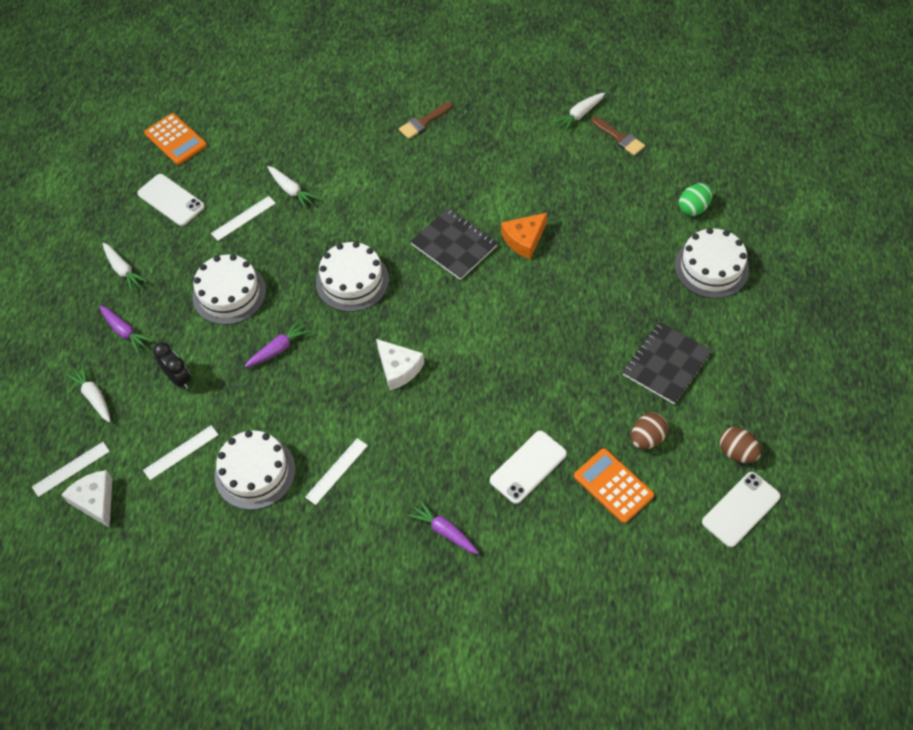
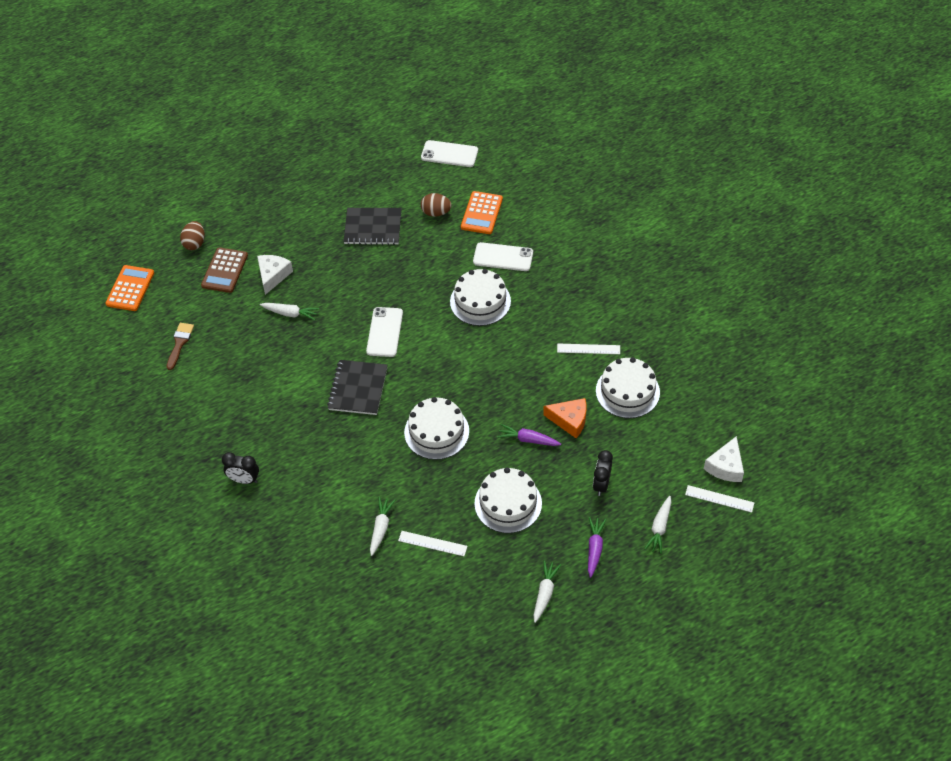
camera: 125 degrees left, 5 degrees down
white phone [137,174,205,226] -> white phone moved to [366,307,403,357]
white ruler [143,425,219,480] -> none
orange calculator [144,113,207,165] -> orange calculator moved to [105,265,154,311]
white cheese [376,339,424,390] -> white cheese moved to [257,255,293,295]
brown brush [399,102,452,139] -> black clock [222,452,259,484]
purple carrot [407,500,479,554] -> none
orange cheese [501,213,547,259] -> orange cheese moved to [543,398,587,438]
white carrot [553,92,605,132] -> white carrot moved to [260,303,319,320]
white cake [675,228,749,298] -> white cake moved to [450,269,511,326]
green egg [679,183,713,216] -> brown calculator [201,247,248,293]
brown egg [719,427,761,463] -> brown egg moved to [180,221,205,250]

